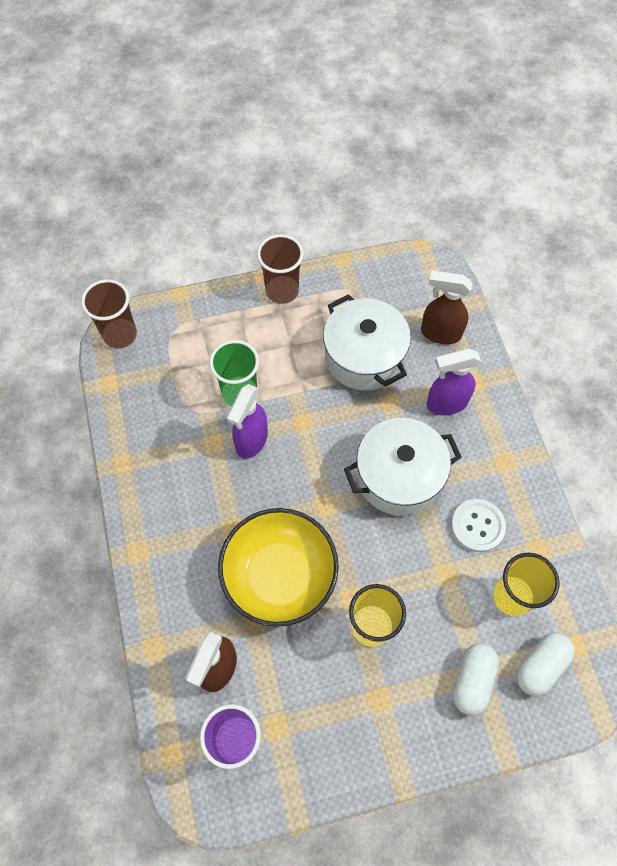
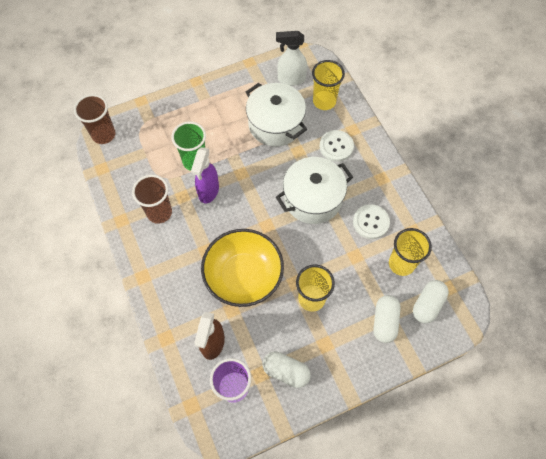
camera: 10 degrees left, 0 degrees up
brown cup [257,234,304,304] -> brown cup moved to [132,175,172,224]
brown spray bottle [421,271,472,344] -> yellow cup [312,60,345,110]
purple spray bottle [427,348,481,415] -> white button [319,130,354,162]
none -> white capsule [263,352,311,388]
none -> white spray bottle [276,31,307,86]

